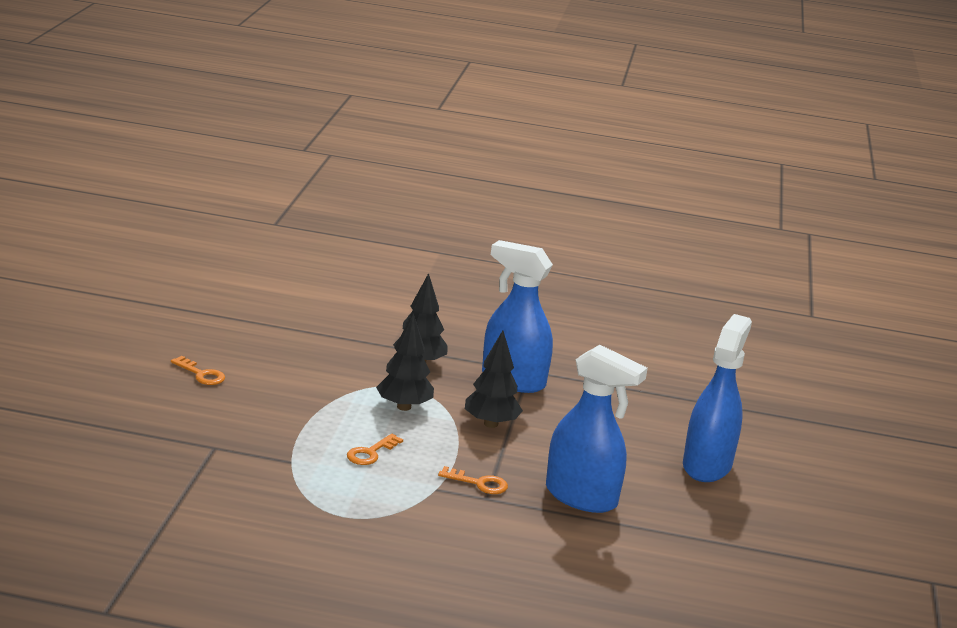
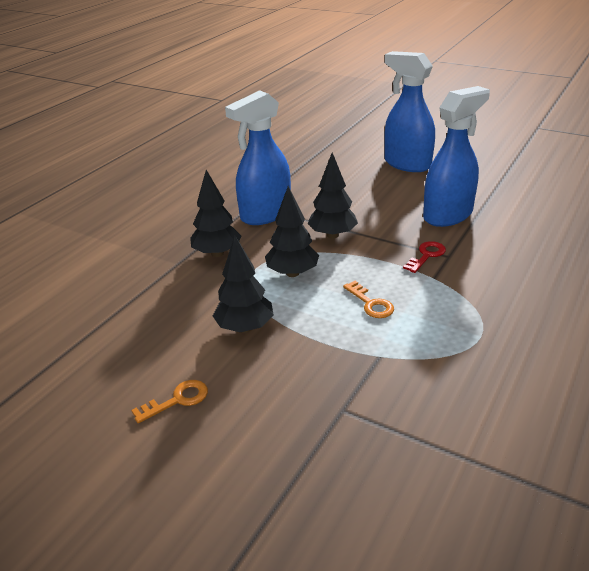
camera: 65 degrees left, 10 degrees up
orange key [438,466,508,494] -> red key [403,241,446,273]
none -> black tree [213,236,274,333]

